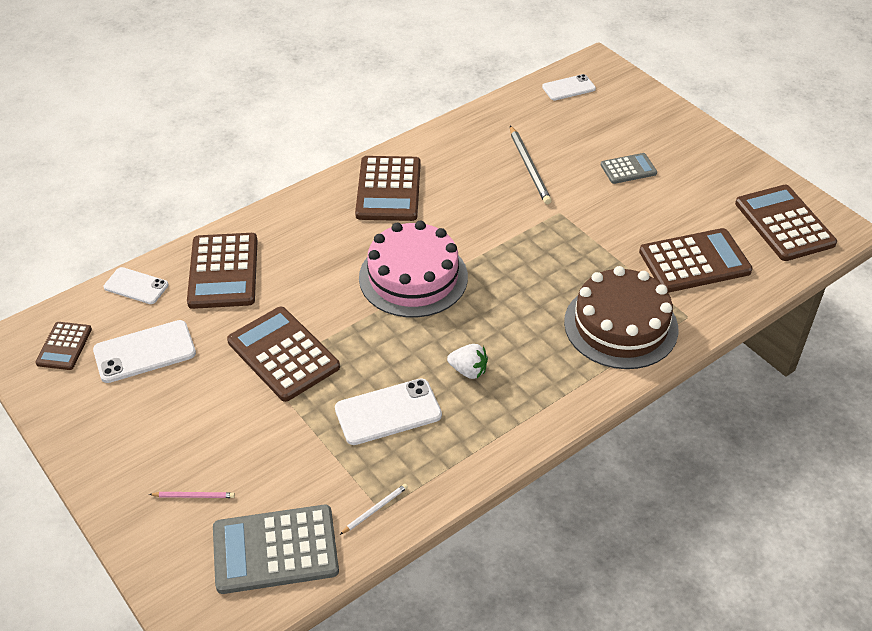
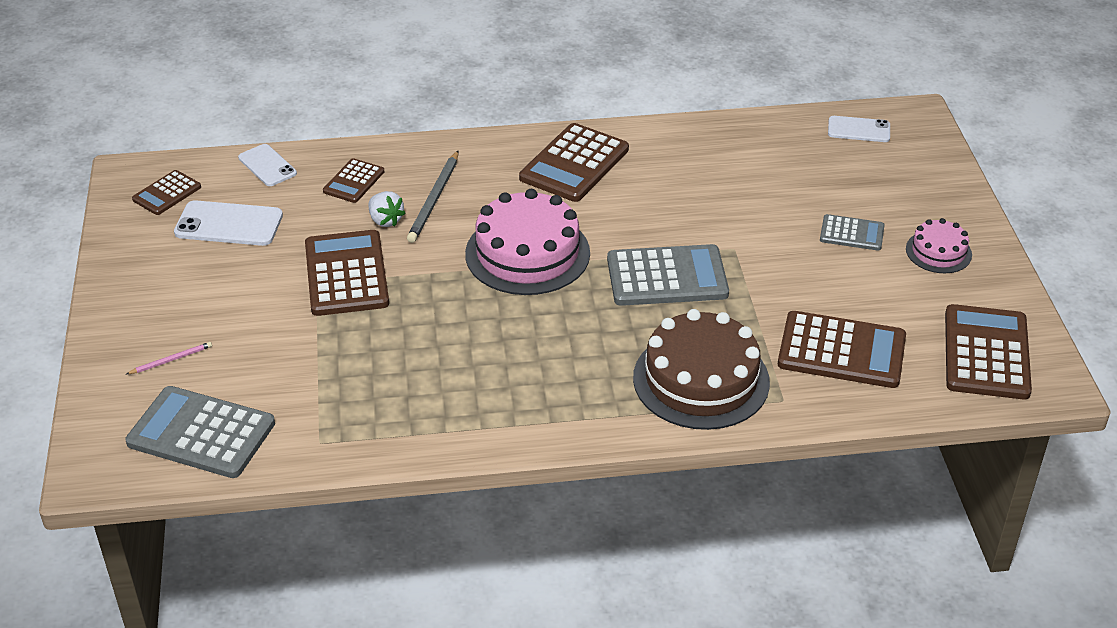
camera: 30 degrees right, 5 degrees down
pink pencil [149,492,235,498] -> pink pencil turned 60 degrees counterclockwise [126,342,212,374]
brown calculator [187,233,258,309] -> brown calculator [323,158,384,203], size x0.55
white phone [335,378,442,445] -> none
white pencil [340,484,408,535] -> none
white strawberry [447,344,488,379] -> white strawberry moved to [368,191,405,227]
grey pencil [510,125,552,204] -> grey pencil moved to [407,151,459,243]
none -> grey calculator [607,244,729,306]
none -> pink cake [906,218,972,273]

